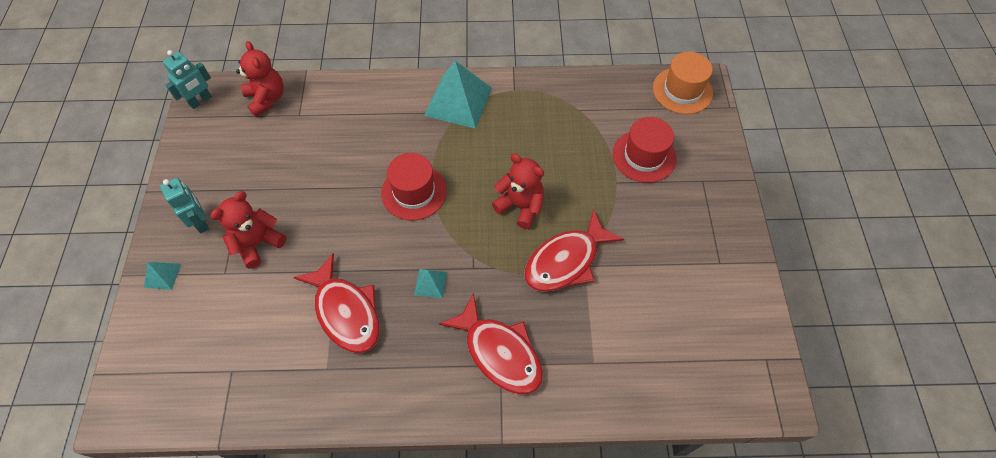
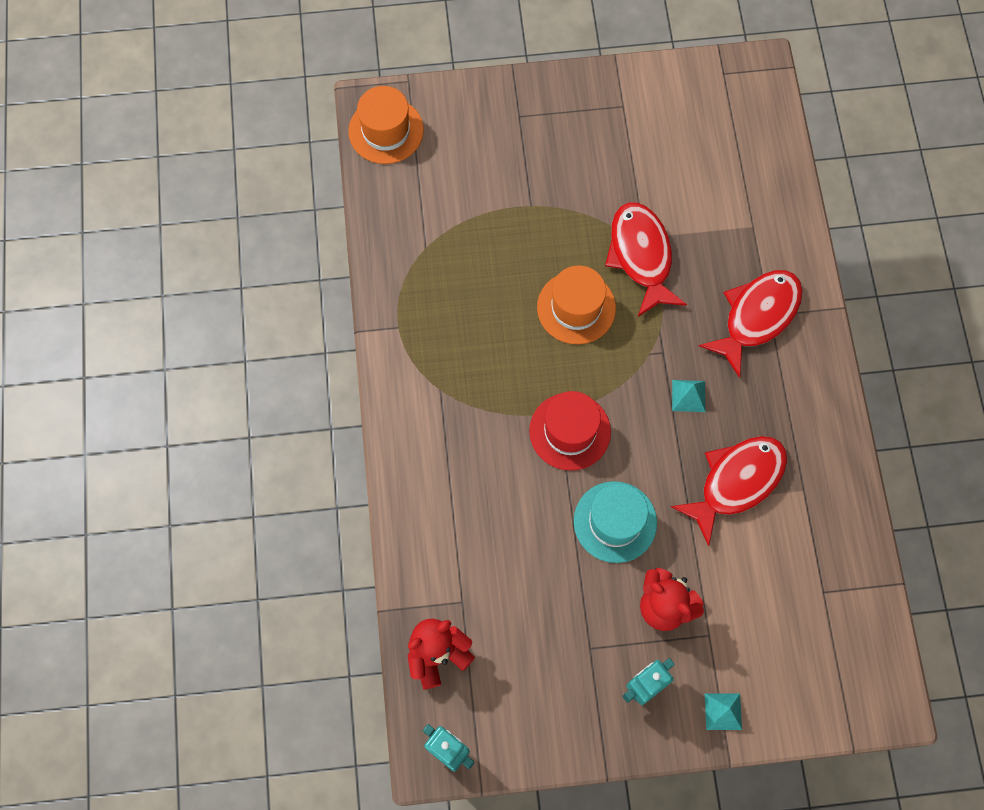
camera: 95 degrees left, 10 degrees up
turquoise pyramid [424,61,492,129] -> none
red teddy bear [492,154,544,229] -> orange hat [537,265,616,344]
red fish [525,209,624,292] -> red fish turned 150 degrees counterclockwise [605,202,687,317]
red hat [613,117,677,183] -> none
none -> turquoise hat [574,481,657,563]

